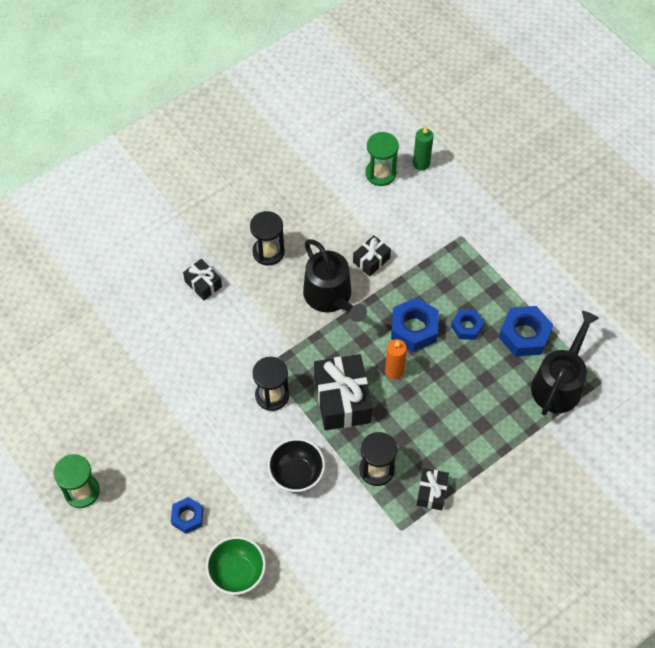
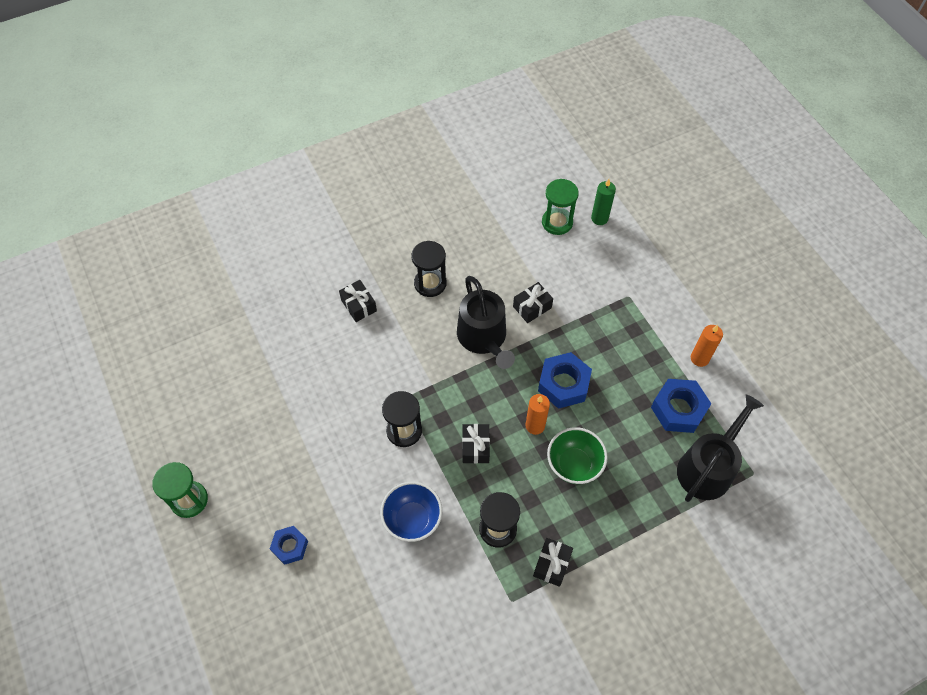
camera: 10 degrees right, 0 degrees up
green bowl [206,536,266,595] -> green bowl moved to [547,427,608,484]
black bowl [267,438,325,493] -> blue bowl [380,482,442,542]
black gift [314,354,372,430] -> black gift [462,424,490,463], size x0.53
blue nut [451,310,484,340] -> none
none -> orange candle [691,325,723,367]

